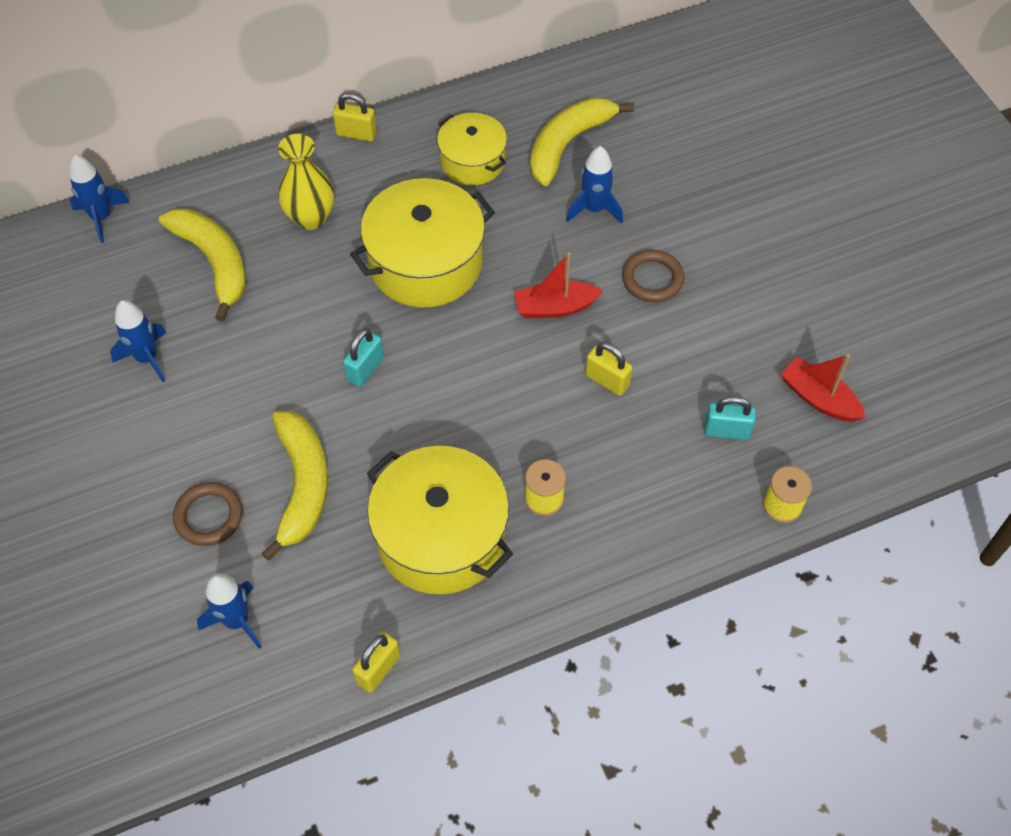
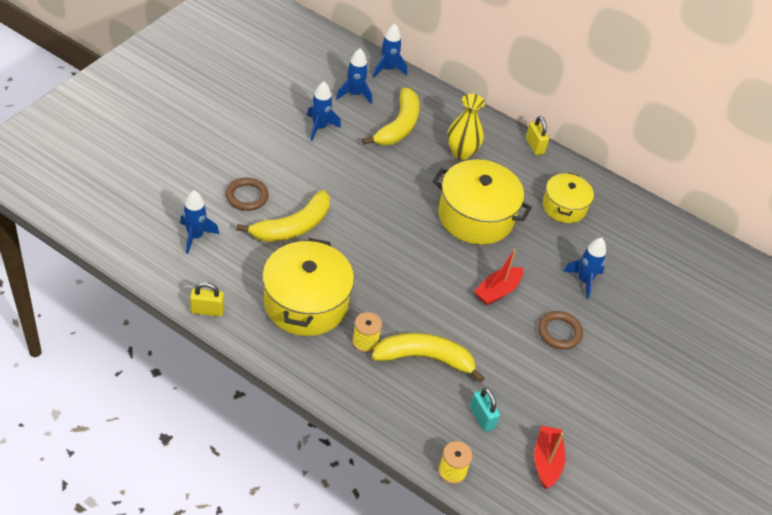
camera: 50 degrees right, 10 degrees down
turquoise padlock [343,329,384,387] -> none
red boat [514,253,603,318] -> red boat turned 90 degrees counterclockwise [474,249,523,305]
yellow banana [530,98,634,186] -> yellow banana moved to [372,333,485,383]
yellow padlock [585,342,633,396] -> none
none -> blue rocket [336,48,372,104]

